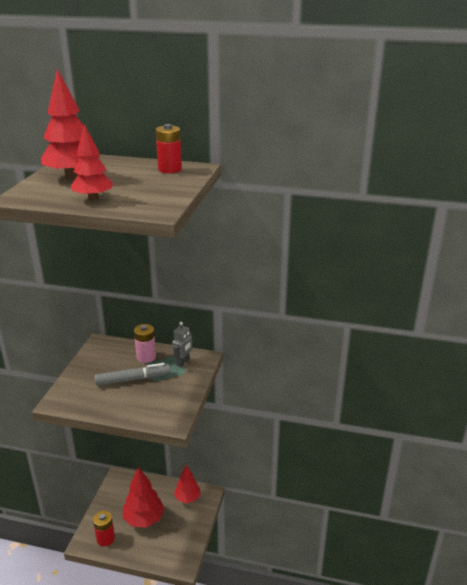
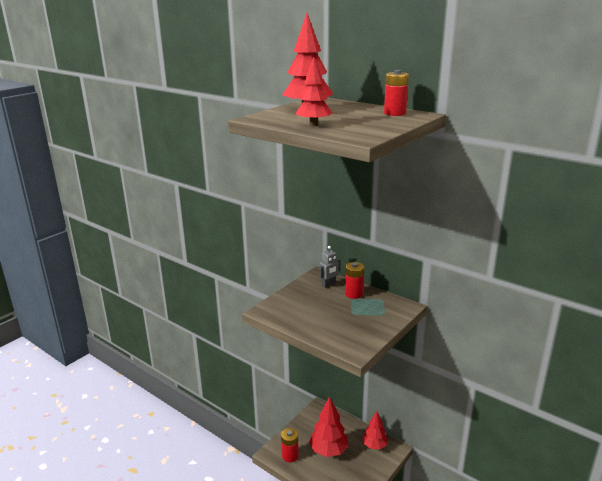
camera: 25 degrees right, 5 degrees down
grey marker [95,363,171,386] -> none
pink battery [134,324,156,363] -> red battery [345,262,364,299]
grey robot [172,322,193,367] -> grey robot moved to [319,246,341,288]

